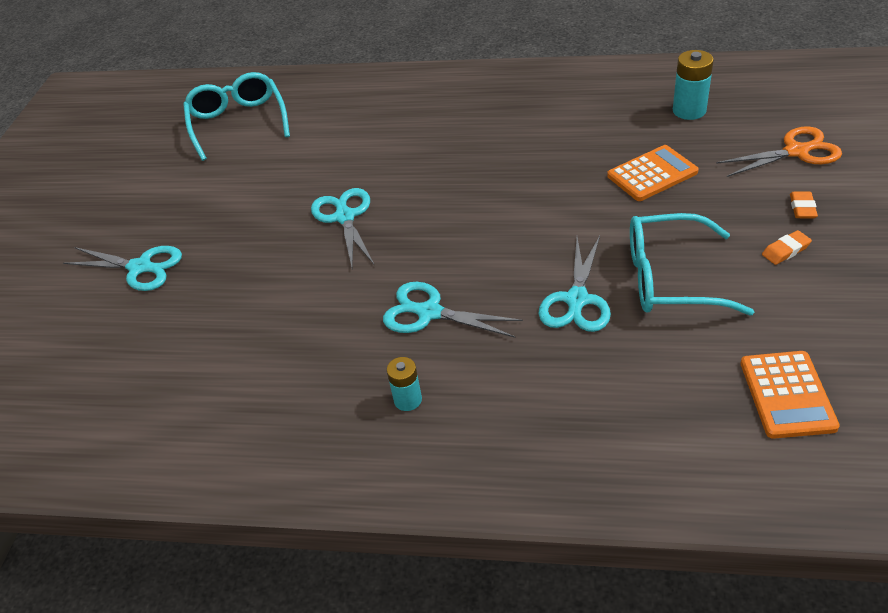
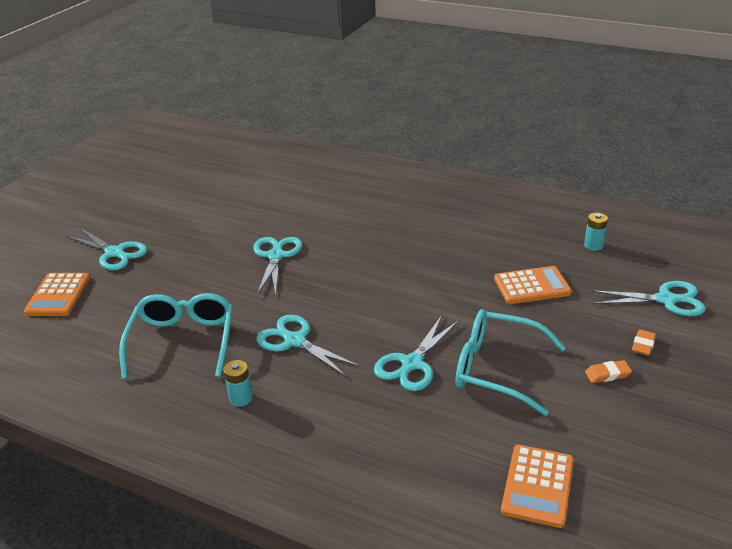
camera: 15 degrees right, 10 degrees down
turquoise glasses [183,72,290,161] -> turquoise glasses moved to [119,293,233,379]
turquoise battery [673,50,714,120] -> turquoise battery [584,213,608,251], size x0.65
orange scissors [716,126,842,177] -> turquoise scissors [590,281,706,316]
none -> orange calculator [24,273,90,316]

